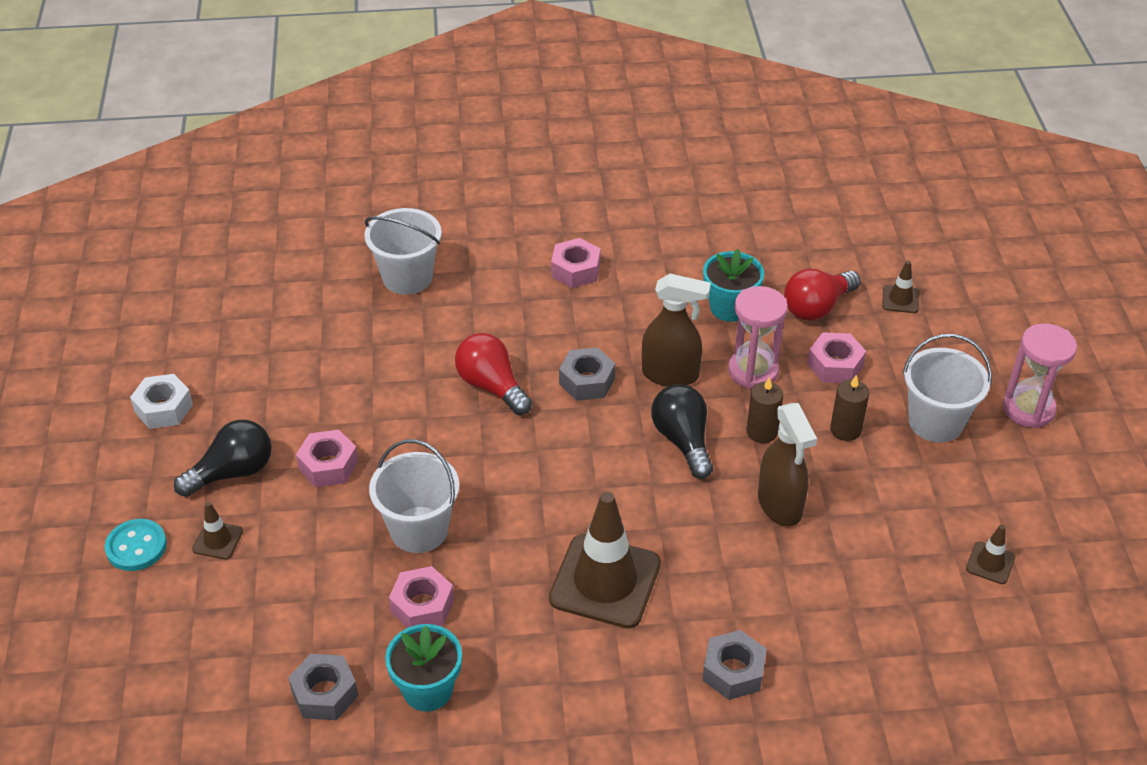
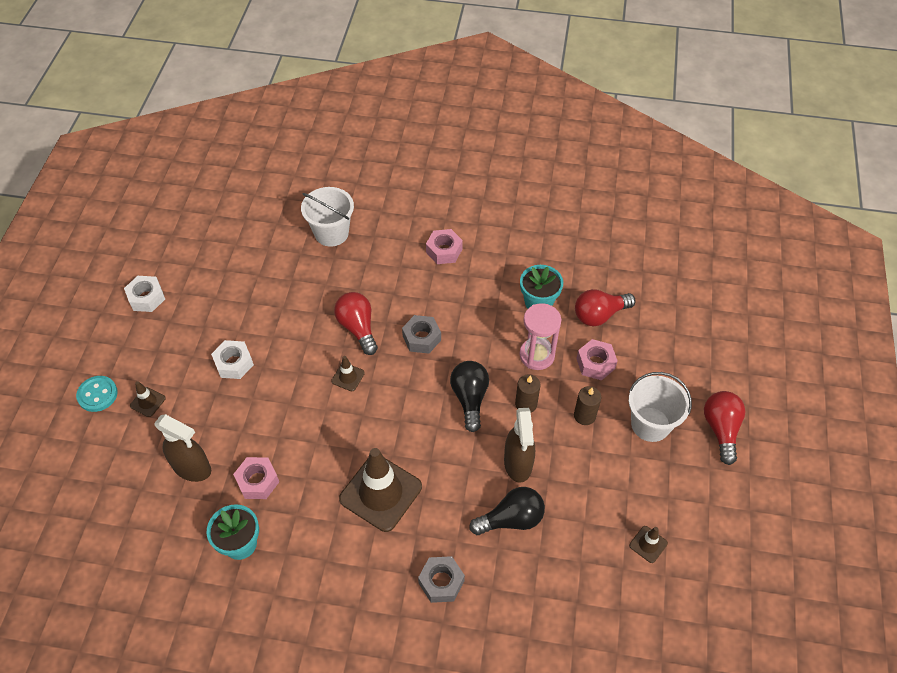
camera: 15 degrees right, 10 degrees up
black light bulb [174,420,272,497] -> black light bulb moved to [470,487,545,535]
grey nut [288,654,358,720] -> none
pink nut [296,430,358,487] -> white nut [211,340,254,379]
white bucket [369,439,459,553] -> none
brown spray bottle [642,274,711,386] -> brown spray bottle moved to [154,414,211,482]
brown traffic cone [882,261,919,313] -> brown traffic cone moved to [331,356,365,391]
pink hourglass [1003,323,1077,429] -> red light bulb [704,391,745,465]

